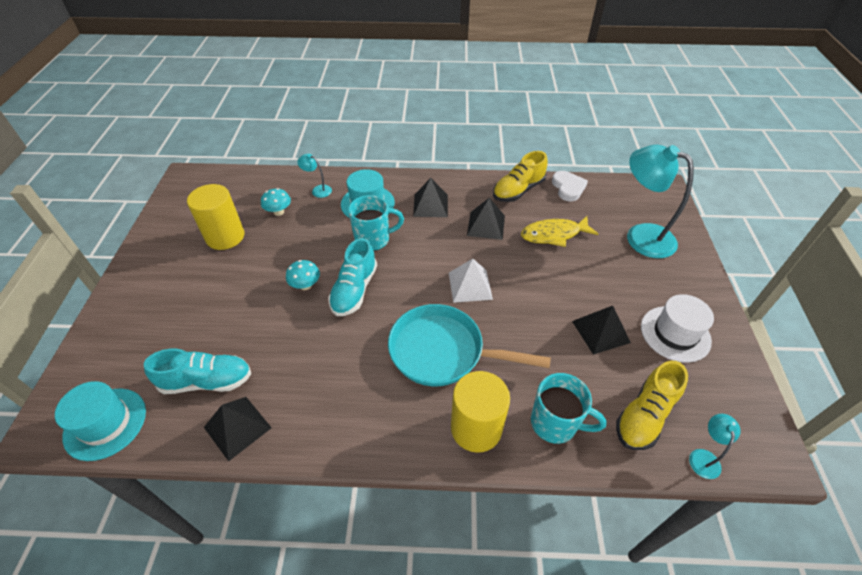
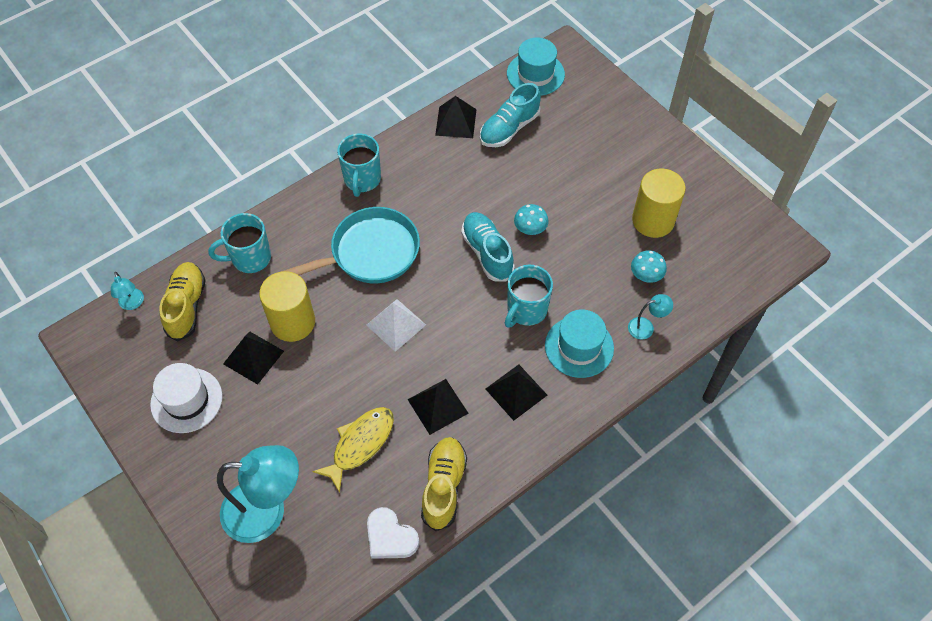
camera: 140 degrees right, 10 degrees up
yellow cylinder [451,371,510,453] -> yellow cylinder moved to [259,271,315,342]
none -> turquoise mug [337,134,381,197]

